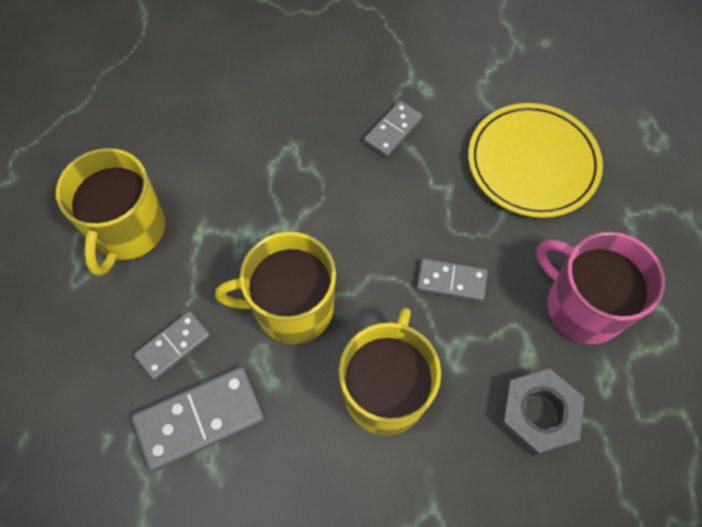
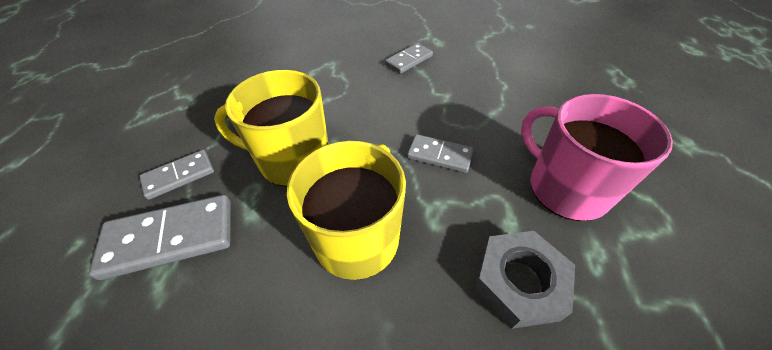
camera: 10 degrees right, 15 degrees down
yellow mug [56,148,165,276] -> none
yellow plate [468,103,603,218] -> none

